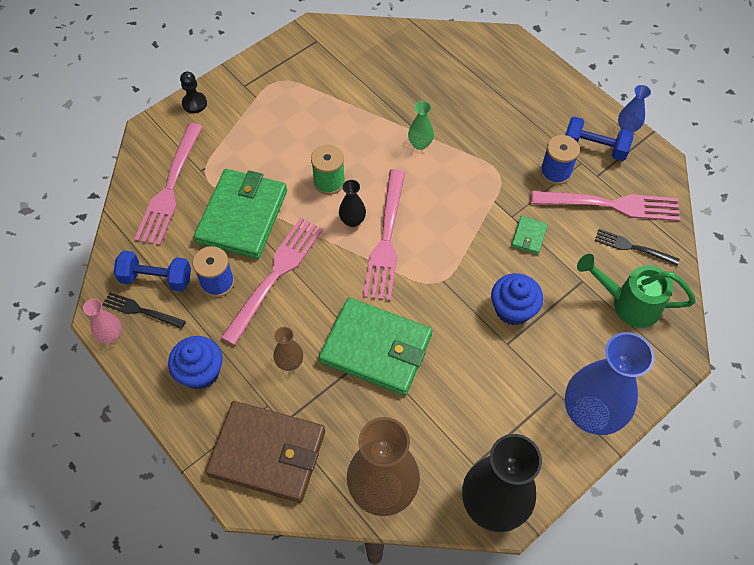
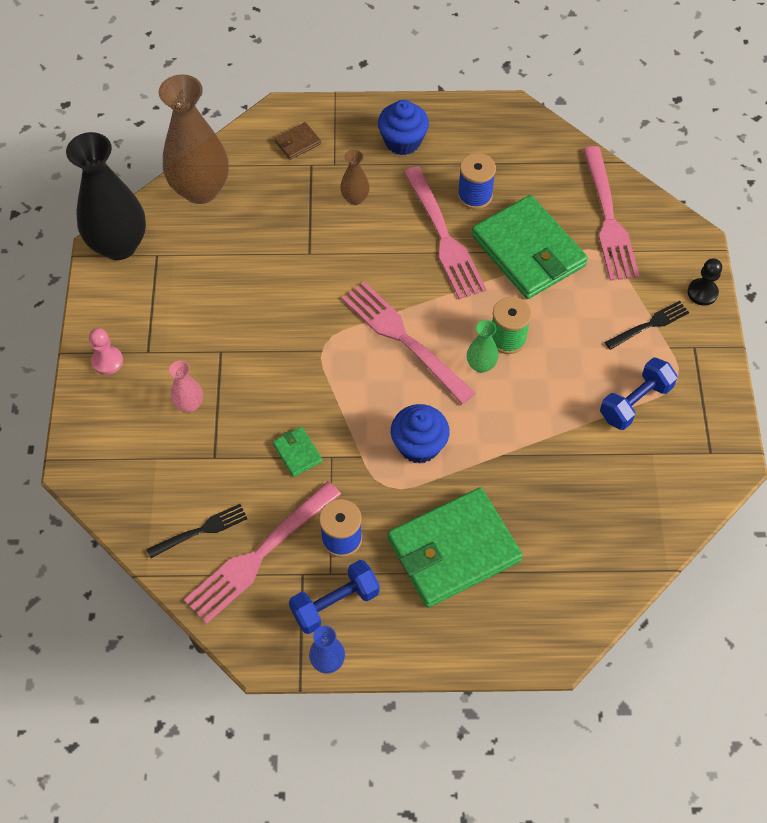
camera: 130 degrees right, 0 degrees up
pink vase [83,299,122,343] -> pink vase moved to [169,360,203,413]
black fork [102,292,186,329] -> black fork moved to [605,301,689,350]
blue dumbbell [114,251,191,291] -> blue dumbbell moved to [600,357,678,430]
pink fork [134,123,203,246] -> pink fork turned 150 degrees counterclockwise [583,146,639,281]
brown wallet [205,401,325,503] -> brown wallet [274,122,321,160], size x0.41
green wallet [319,298,432,395] -> green wallet moved to [388,487,523,608]
black vase [339,180,366,227] -> none
green vase [408,101,434,150] -> green vase moved to [467,320,498,373]
blue cupcake [491,273,543,325] -> blue cupcake moved to [391,404,450,464]
blue vase [565,332,655,435] -> pink pawn [89,328,123,375]
green watering can [577,254,696,328] -> none

